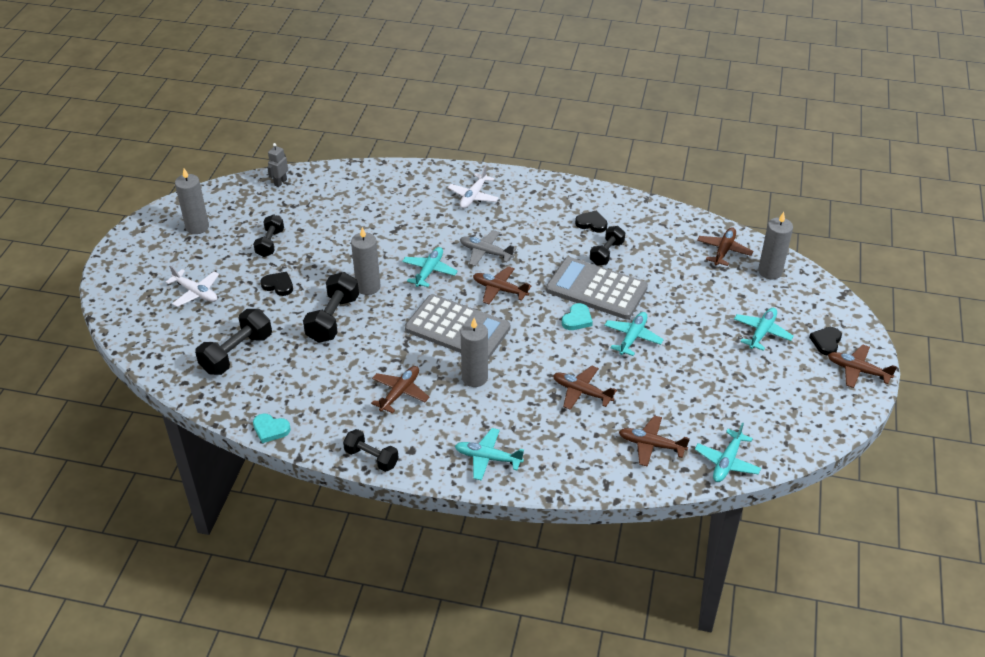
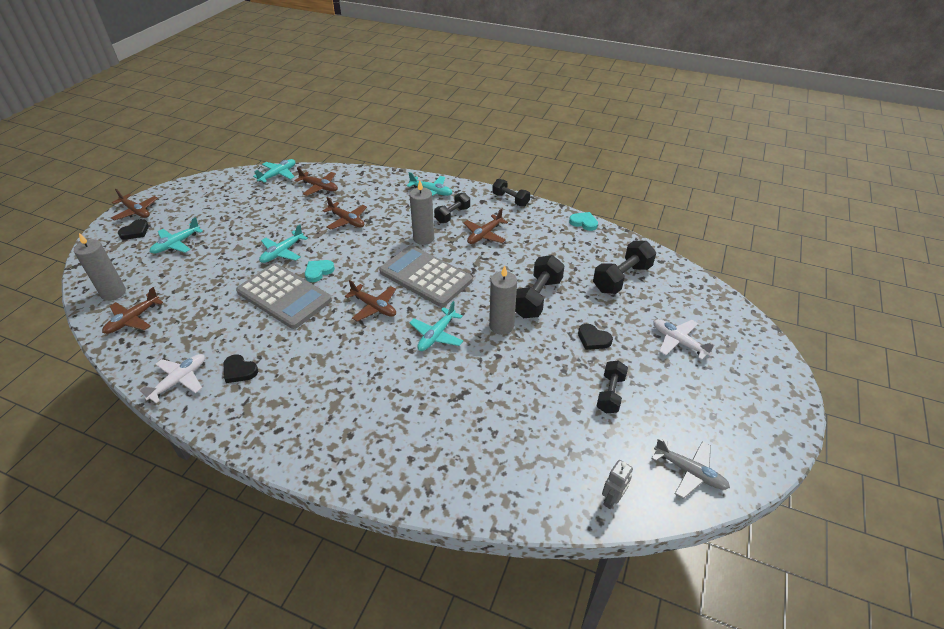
camera: 170 degrees left, 0 degrees up
grey candle [175,168,209,234] -> none
white plane [448,166,499,209] -> white plane moved to [139,354,205,403]
grey plane [460,230,516,266] -> grey plane moved to [652,438,730,499]
black dumbbell [590,226,625,266] -> black dumbbell moved to [434,193,470,223]

